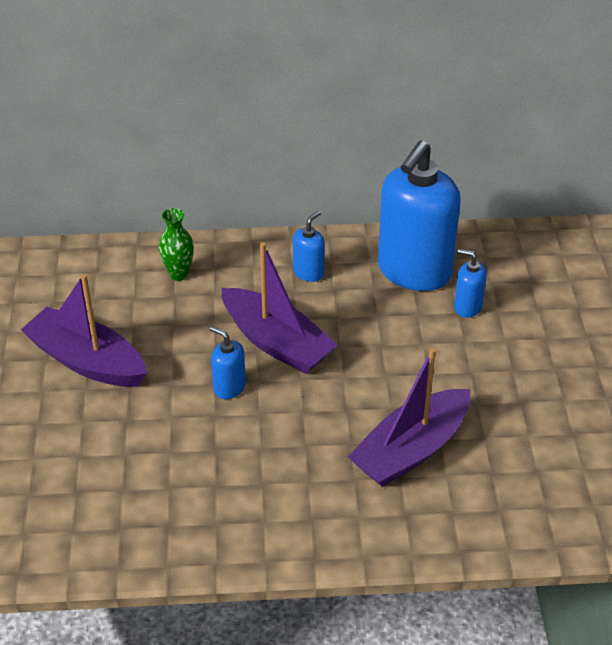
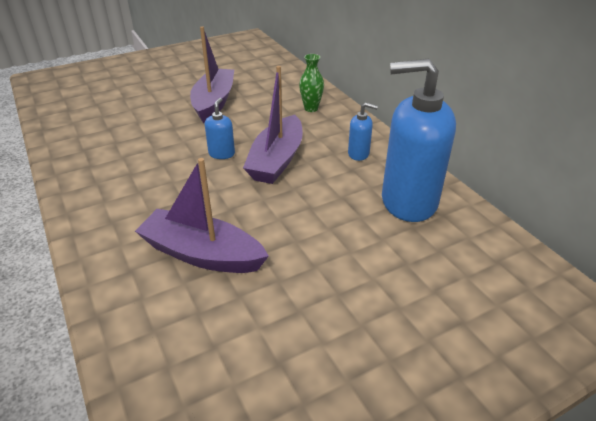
camera: 65 degrees right, 5 degrees down
blue soap dispenser [454,249,487,318] -> none

